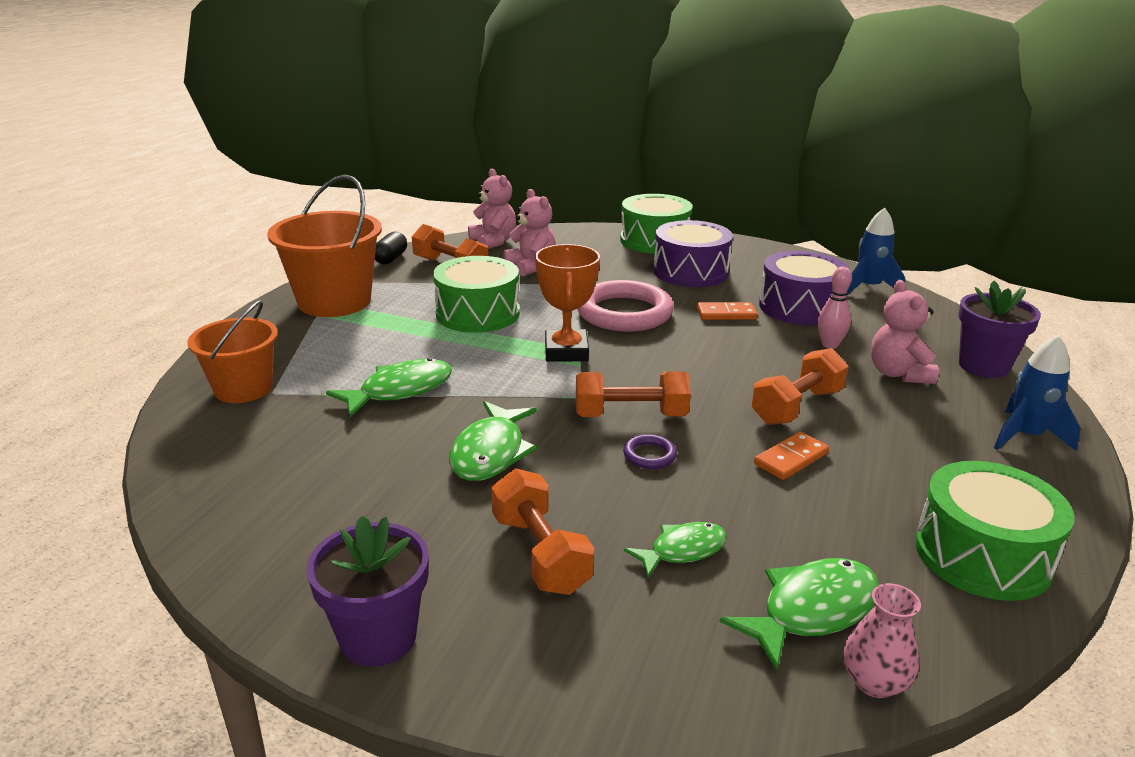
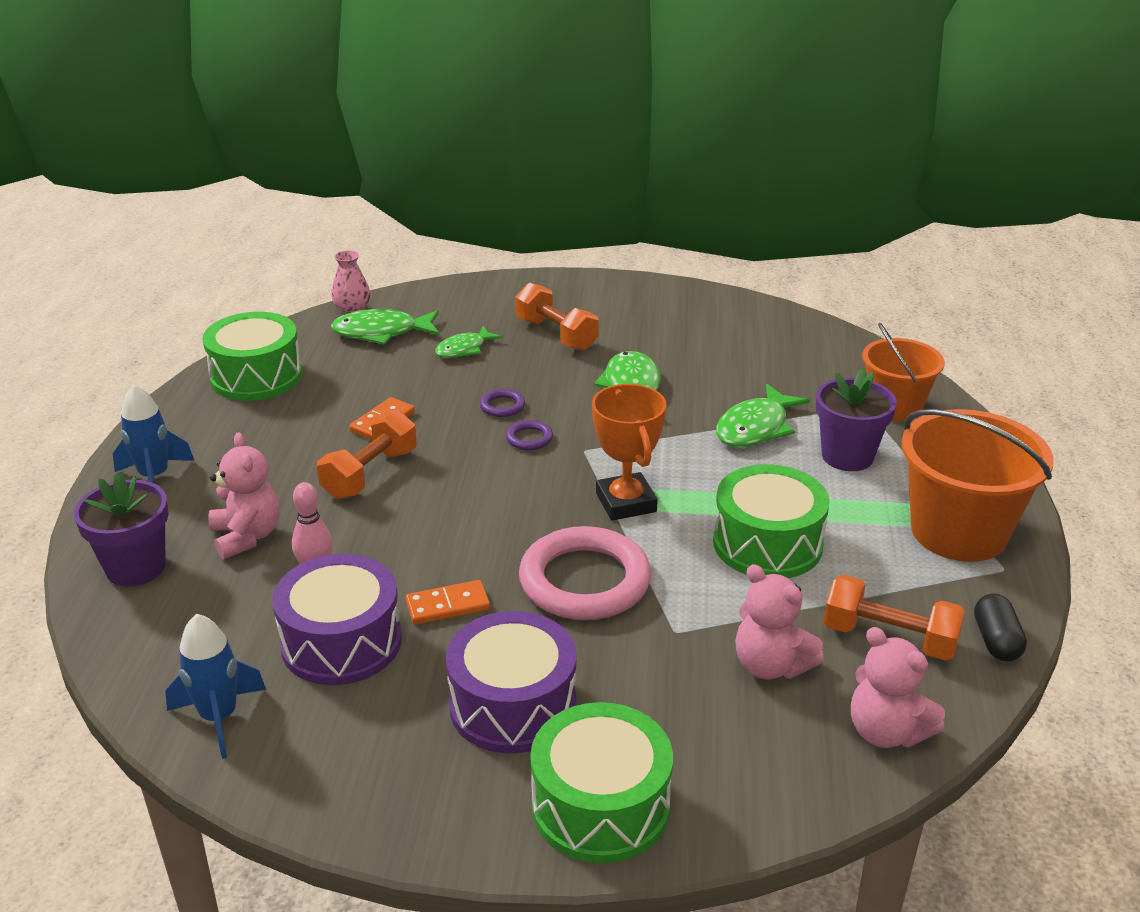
camera: 165 degrees right, 5 degrees up
purple flower pot [307,516,429,667] -> purple flower pot moved to [816,369,897,471]
orange dumbbell [576,371,691,417] -> purple ring [506,420,553,450]
green fish [719,558,879,671] -> green fish turned 45 degrees clockwise [331,309,439,345]

